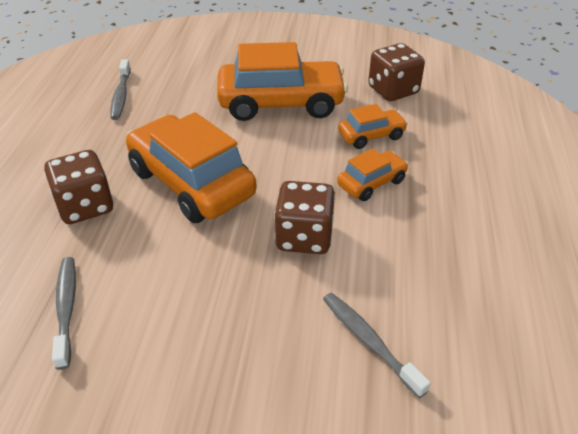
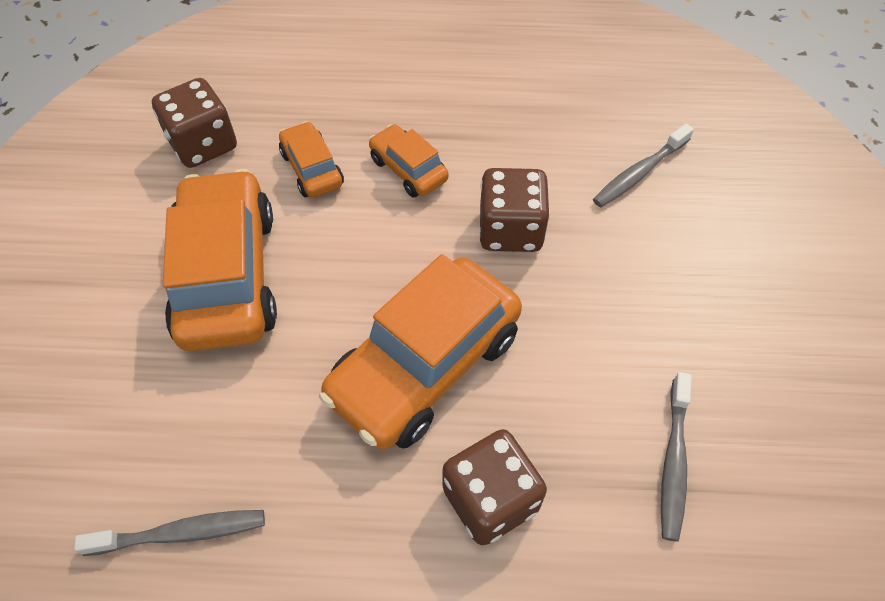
camera: 95 degrees left, 15 degrees up
grey toothbrush [52,257,76,370] -> grey toothbrush turned 60 degrees counterclockwise [661,372,692,542]

